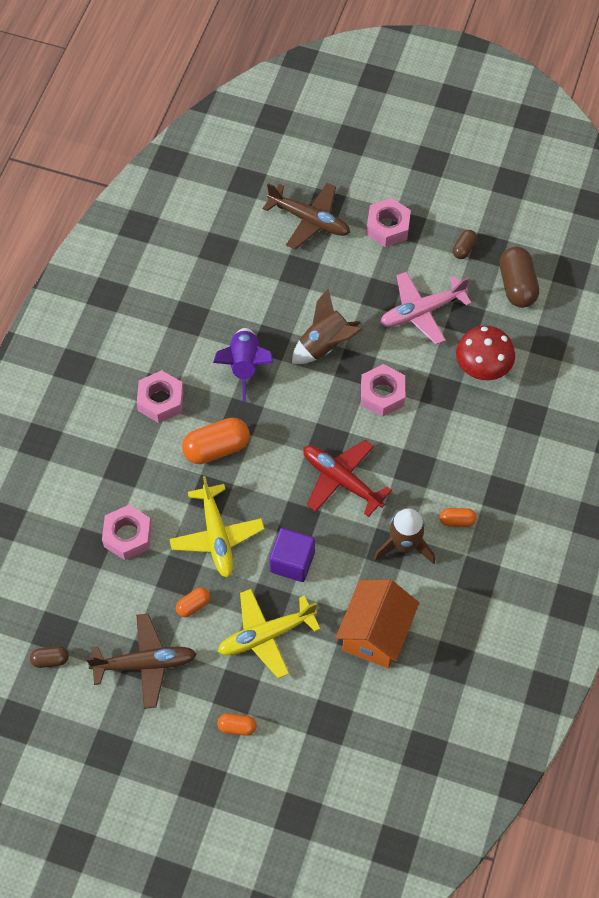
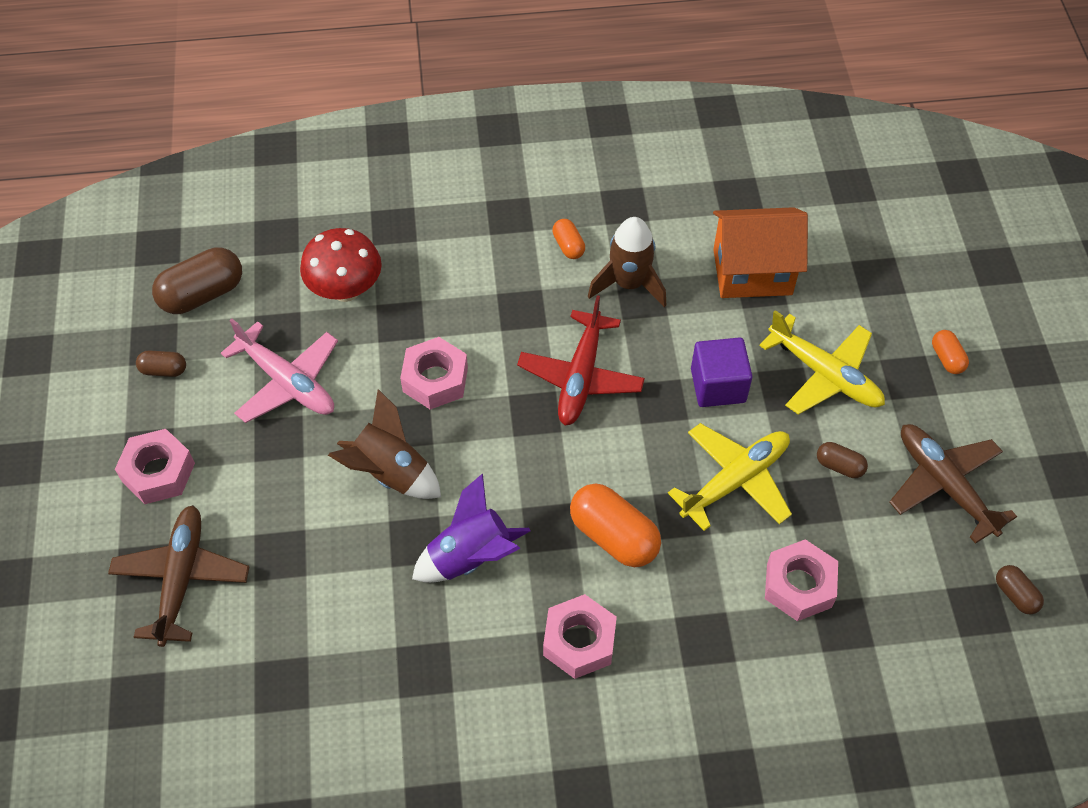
camera: 115 degrees left, 5 degrees down
orange capsule [176,587,210,617] -> brown capsule [817,442,868,478]

